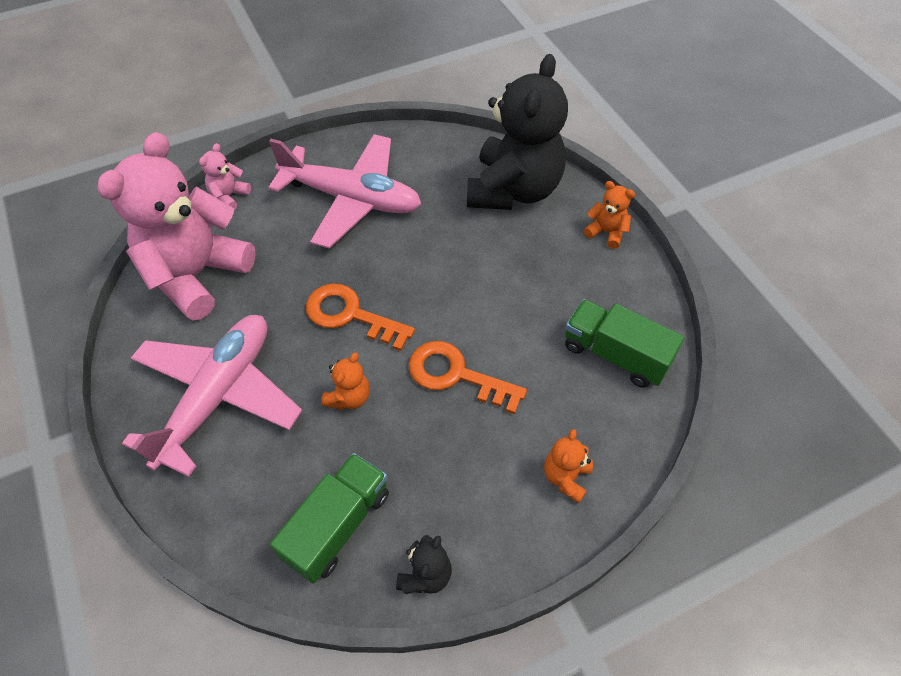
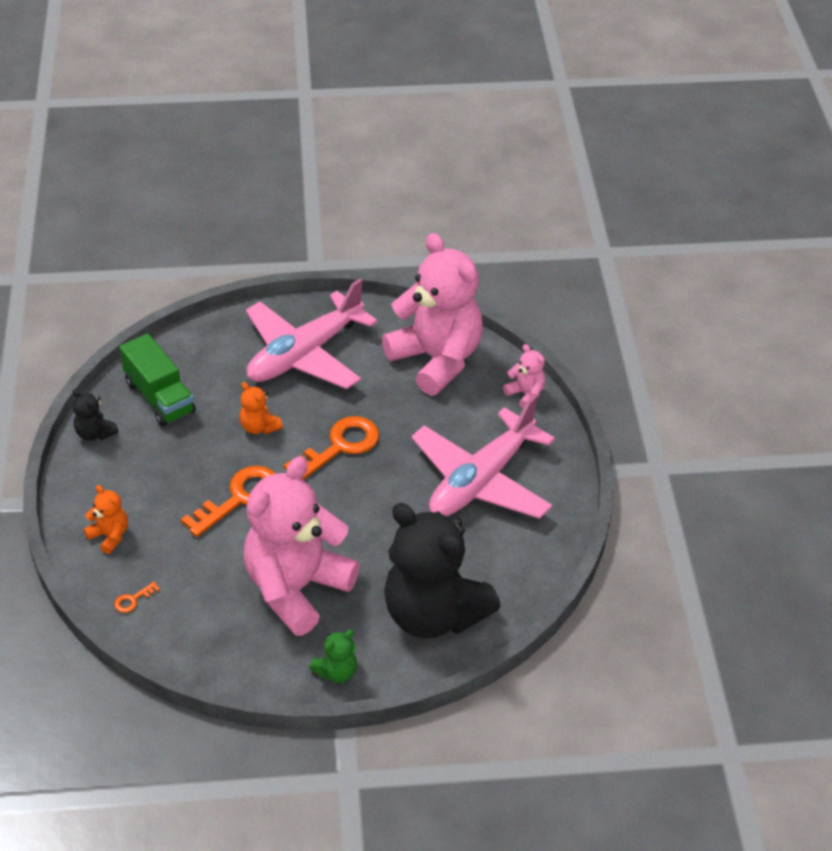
camera: 110 degrees right, 10 degrees down
pink plane [122,315,302,477] -> pink plane turned 90 degrees clockwise [246,279,378,389]
green truck [565,299,684,388] -> none
orange teddy bear [584,181,635,249] -> green teddy bear [309,630,357,683]
none -> orange key [114,582,160,613]
none -> pink teddy bear [244,456,360,636]

